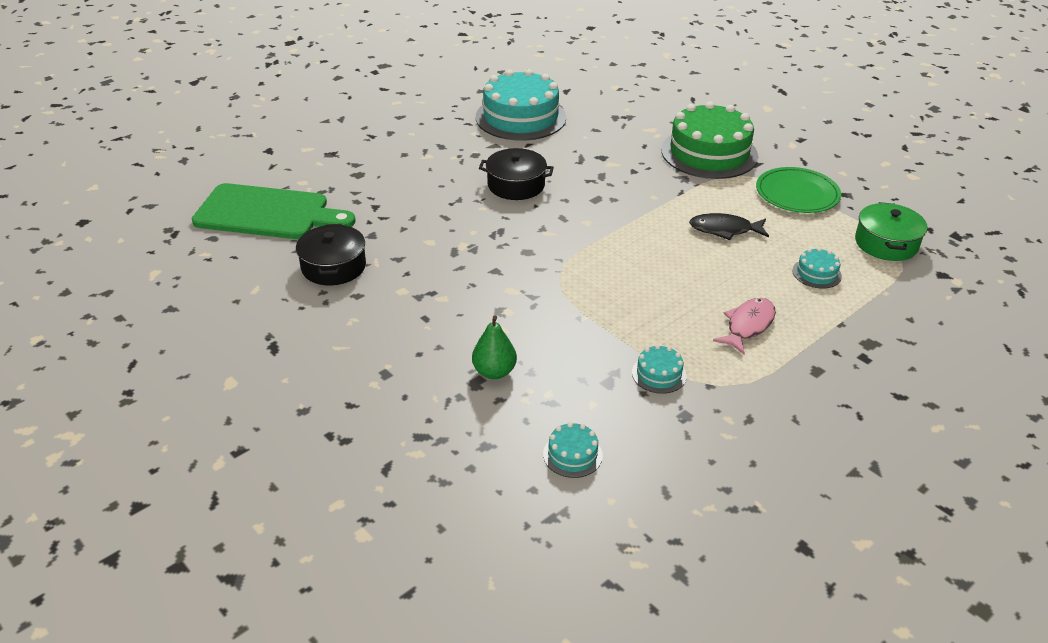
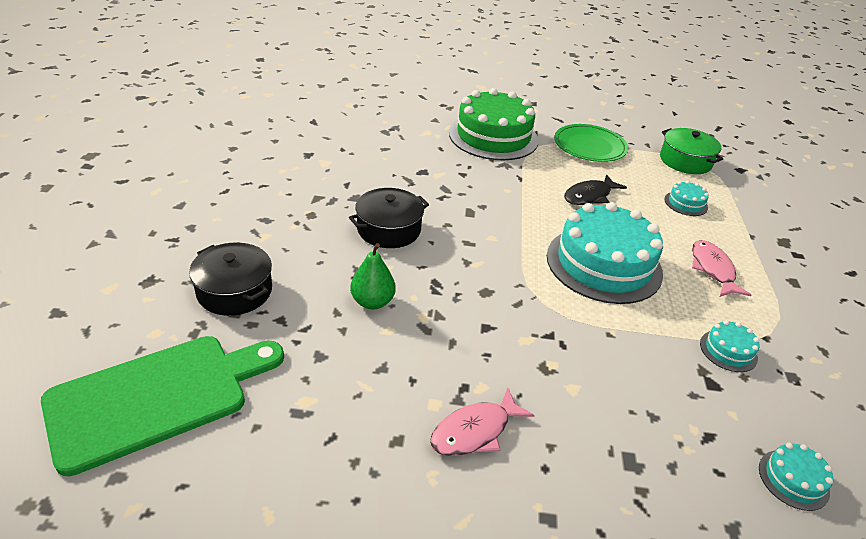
camera: 45 degrees left, 0 degrees up
black pot [296,224,366,285] -> black pot moved to [189,243,272,316]
green pear [472,315,517,379] -> green pear moved to [350,243,396,310]
turquoise cake [476,69,566,140] -> turquoise cake moved to [547,202,663,304]
none -> pink fish [430,388,535,456]

